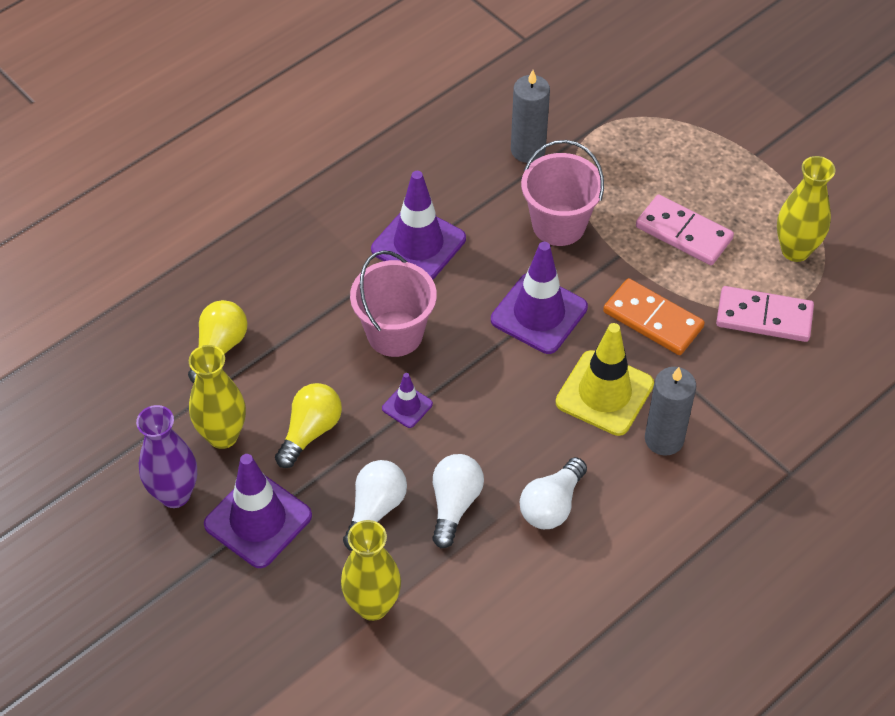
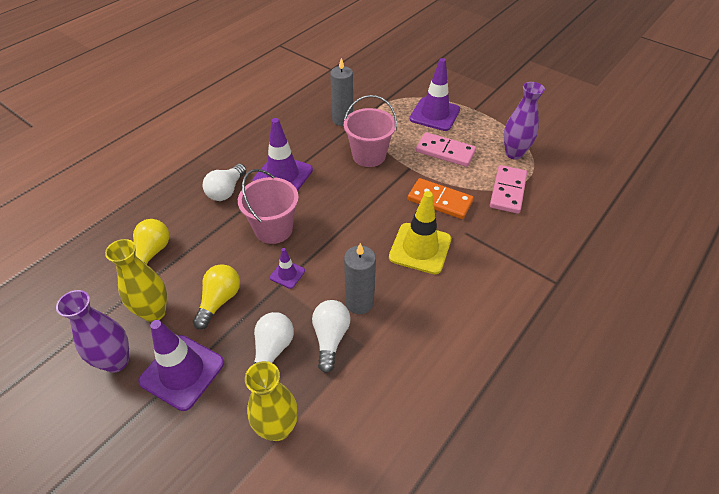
camera: 10 degrees left, 5 degrees down
purple traffic cone [491,242,588,354] -> purple traffic cone moved to [410,58,460,131]
white light bulb [520,457,587,529] -> white light bulb moved to [203,164,246,201]
grey candle [645,367,696,456] -> grey candle moved to [344,243,376,314]
pink domino [716,286,814,342] -> pink domino turned 75 degrees counterclockwise [490,165,527,214]
yellow vase [777,156,835,262] -> purple vase [504,82,545,160]

